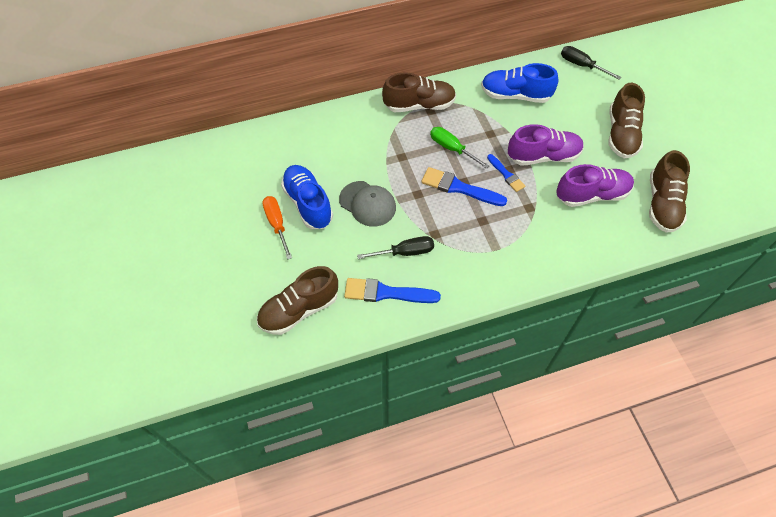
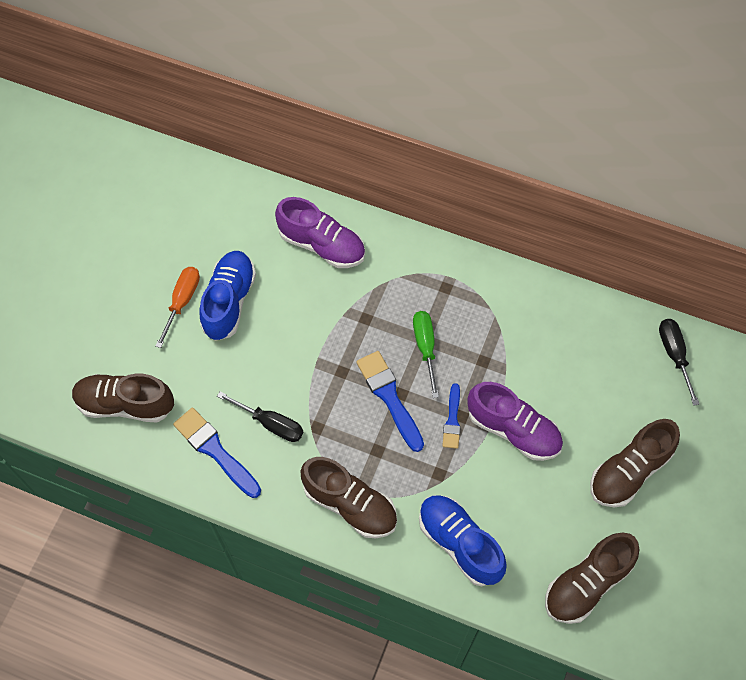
camera: 40 degrees right, 5 degrees up
grey cap [339,181,396,227] -> none
brown shoe [382,73,456,112] -> brown shoe moved to [300,457,397,538]
blue shoe [481,63,558,103] -> blue shoe moved to [419,495,507,586]
purple shoe [556,164,634,207] -> purple shoe moved to [275,197,365,268]

